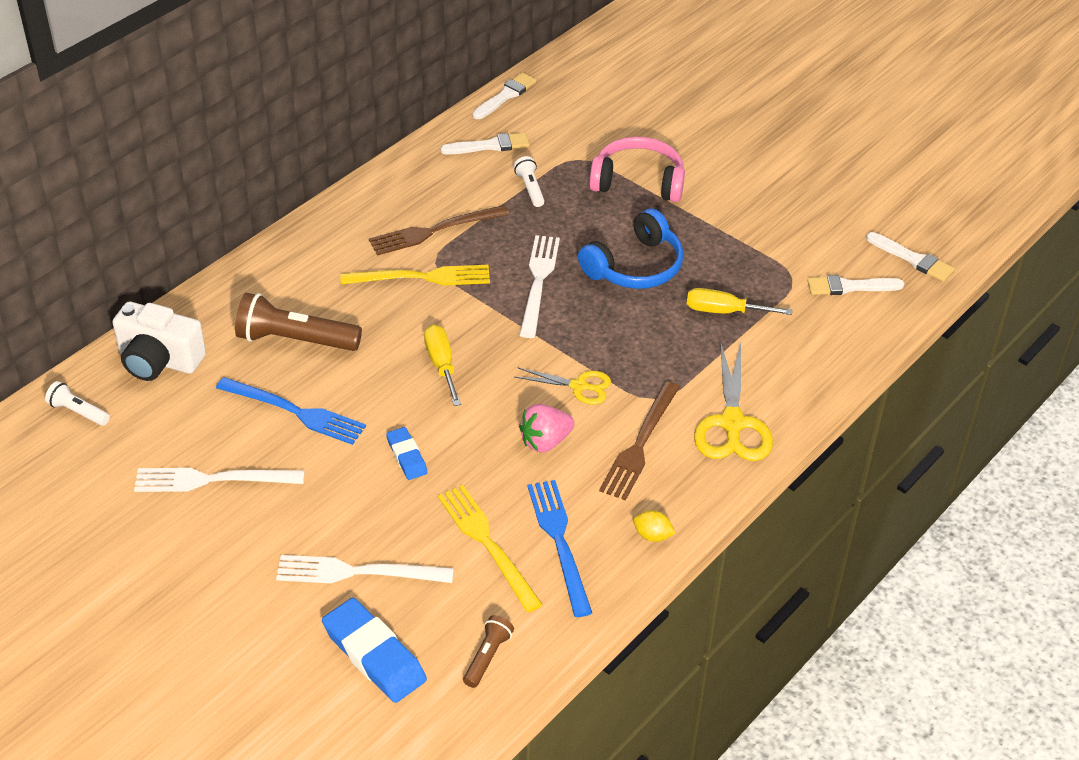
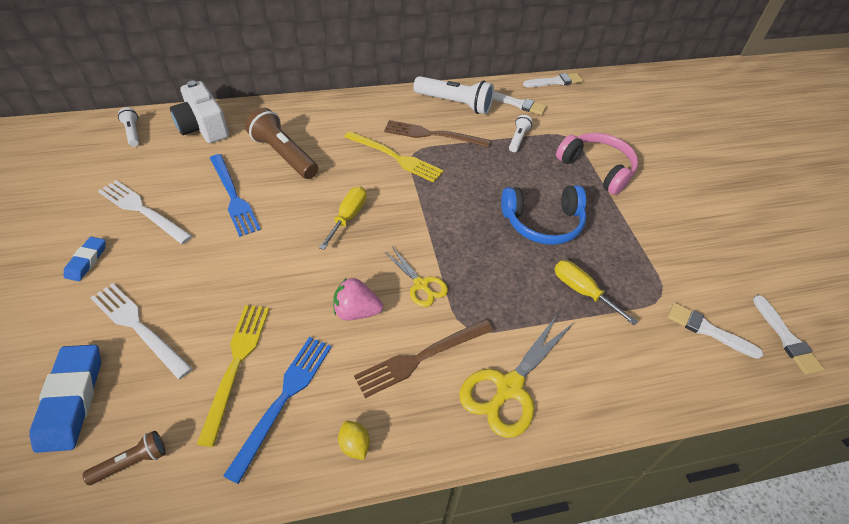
camera: 35 degrees right, 5 degrees up
blue eraser [386,427,428,480] -> blue eraser moved to [64,237,105,281]
white fork [520,235,560,338] -> none
none -> white flashlight [413,76,494,114]

